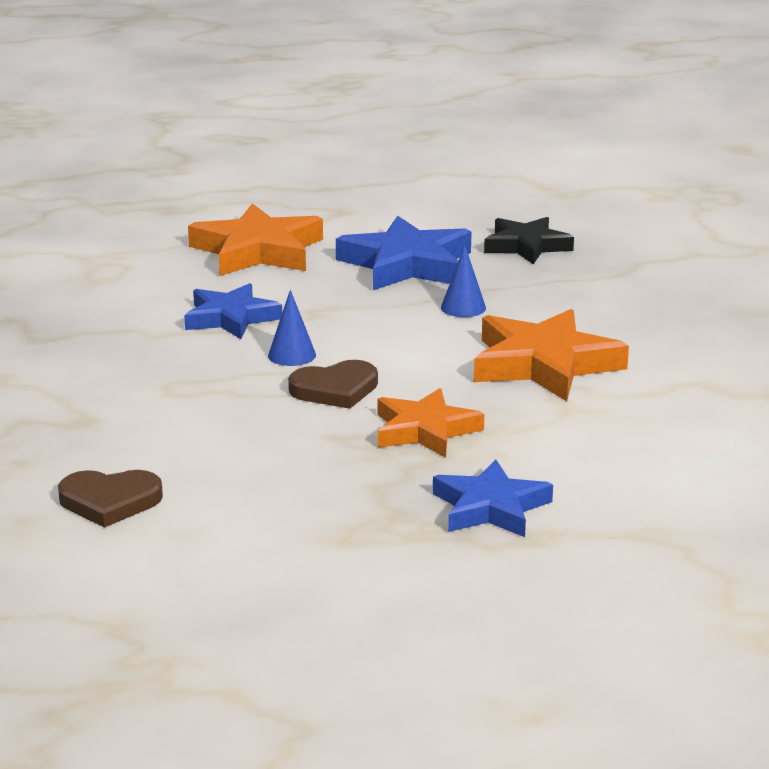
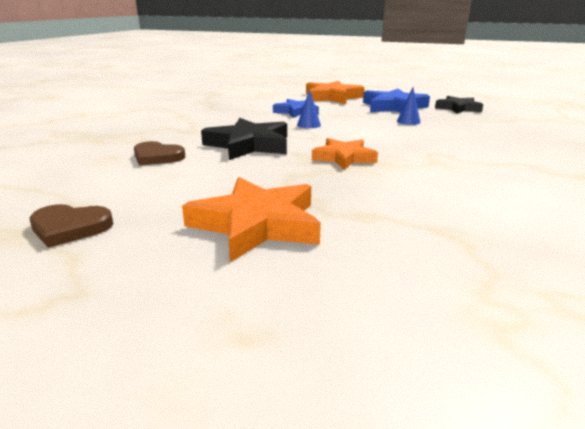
camera: 25 degrees right, 0 degrees up
brown heart [288,360,378,409] -> brown heart moved to [30,204,113,248]
blue star [433,459,553,537] -> none
orange star [474,309,629,401] -> orange star moved to [182,177,321,262]
none -> black star [201,118,287,160]

